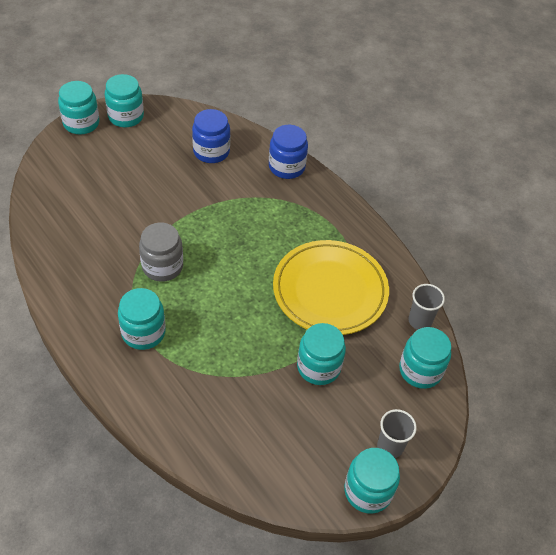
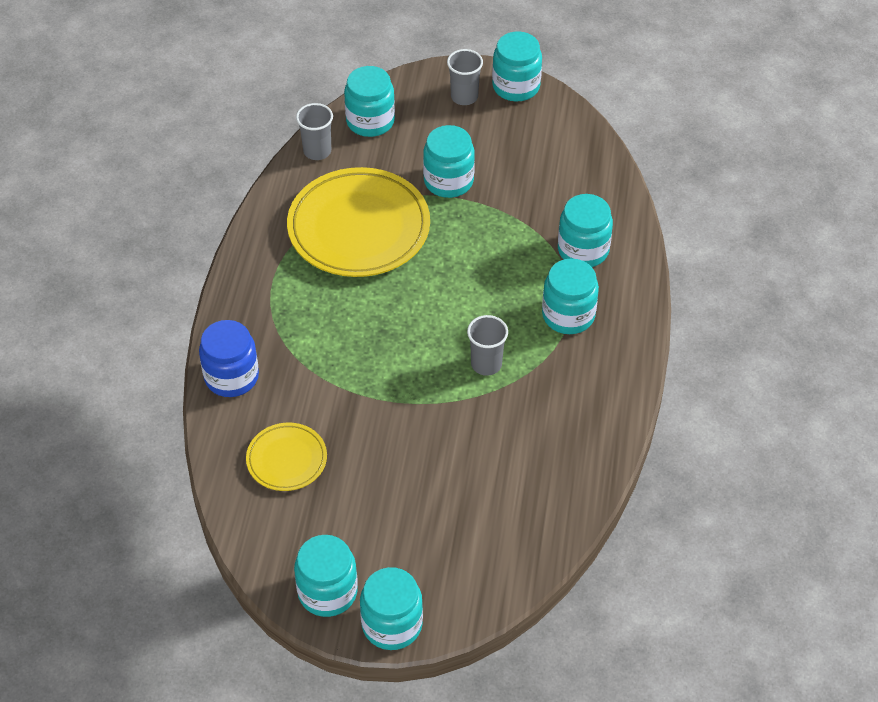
camera: 130 degrees left, 0 degrees up
grey jar [139,223,183,282] -> grey cup [467,315,508,376]
blue jar [192,109,230,163] -> yellow plate [246,423,327,491]
none -> turquoise jar [558,194,613,267]

